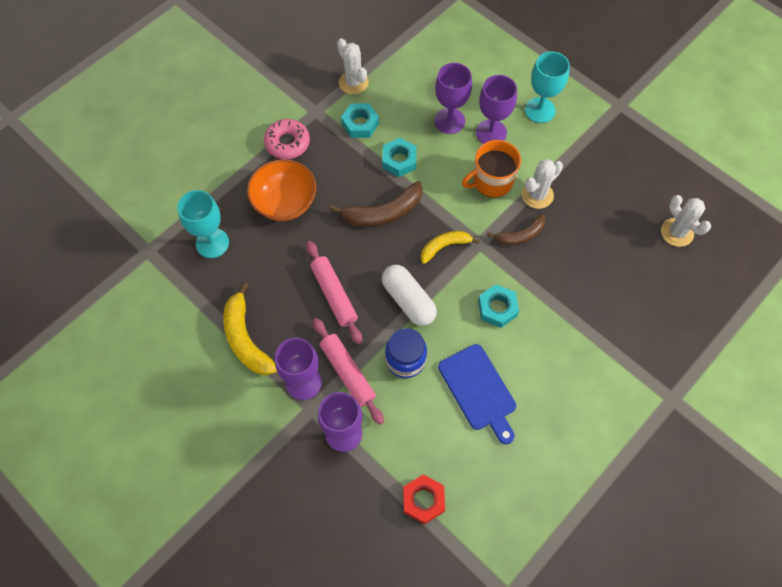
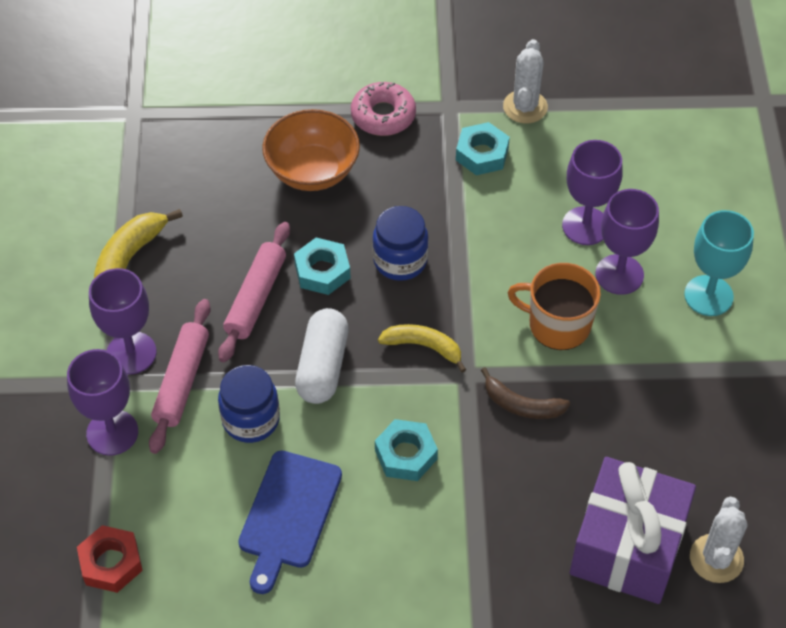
camera: 45 degrees right, 10 degrees down
turquoise goblet [177,190,229,258] -> none
brown banana [329,181,423,227] -> blue jar [372,206,429,281]
turquoise nut [382,138,417,177] -> turquoise nut moved to [294,237,351,295]
white cactus [522,159,563,209] -> none
none -> purple gift [570,457,696,604]

